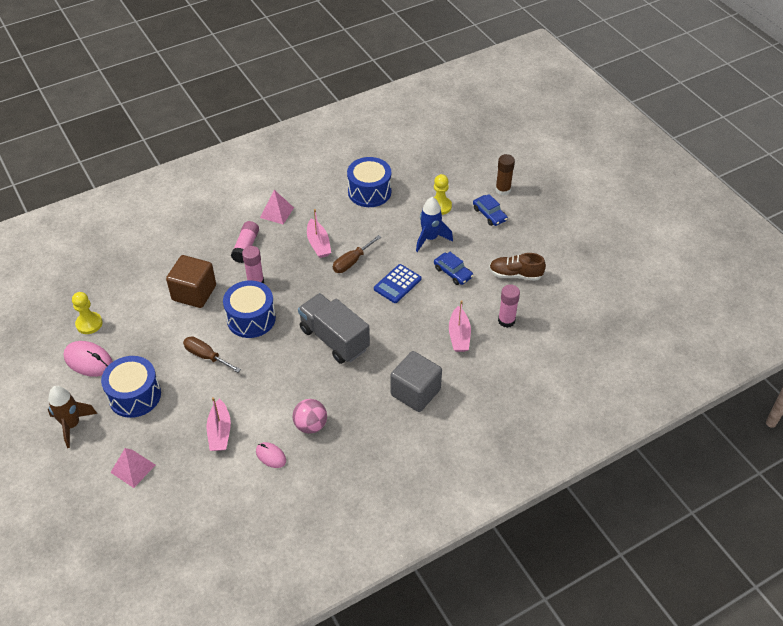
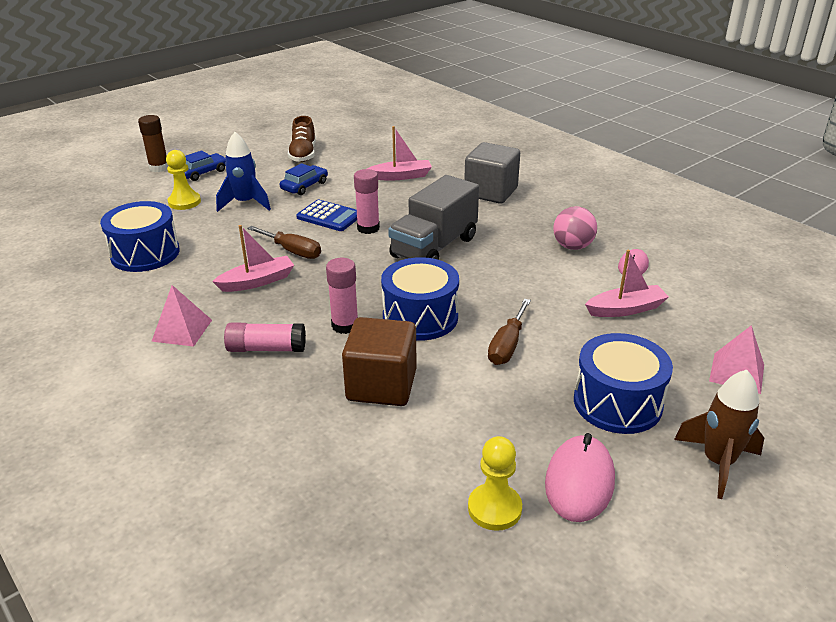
camera: 100 degrees left, 15 degrees down
pink glue stick [498,284,520,328] -> pink glue stick moved to [354,169,380,234]

